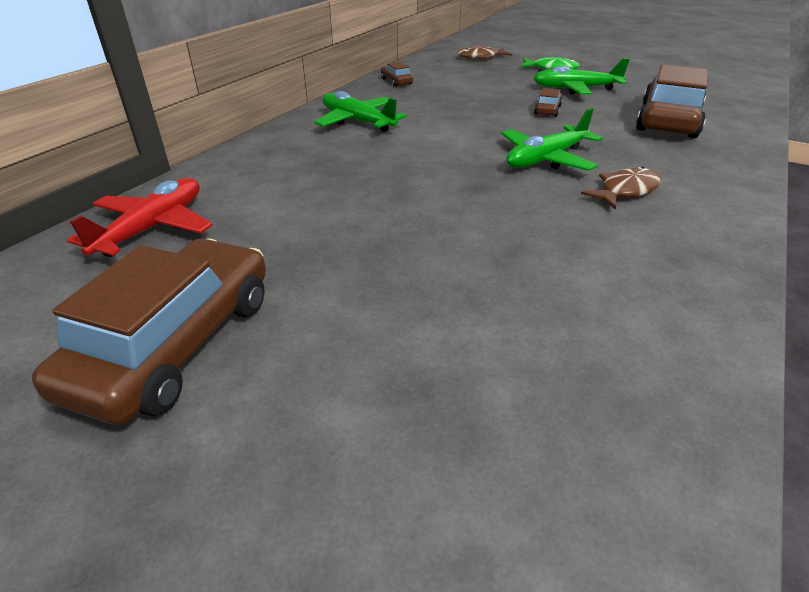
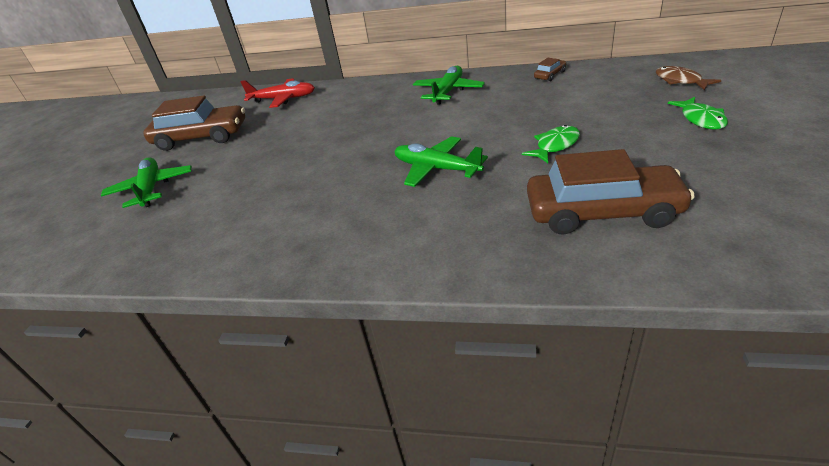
camera: 75 degrees right, 0 degrees up
green plane [534,58,630,94] -> green plane moved to [101,157,192,208]
brown car [534,88,562,117] -> green fish [522,125,580,163]
brown fish [581,166,660,209] -> none

